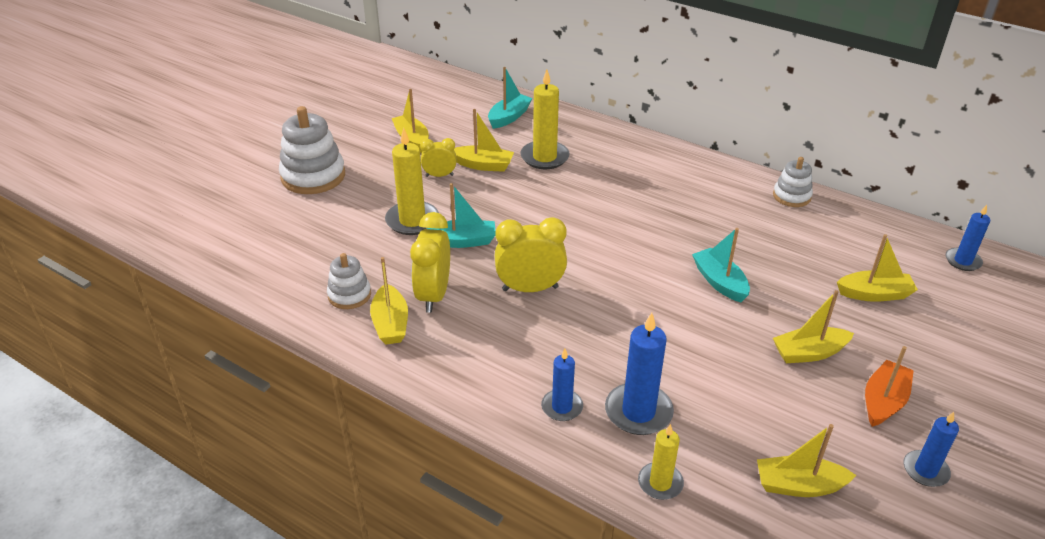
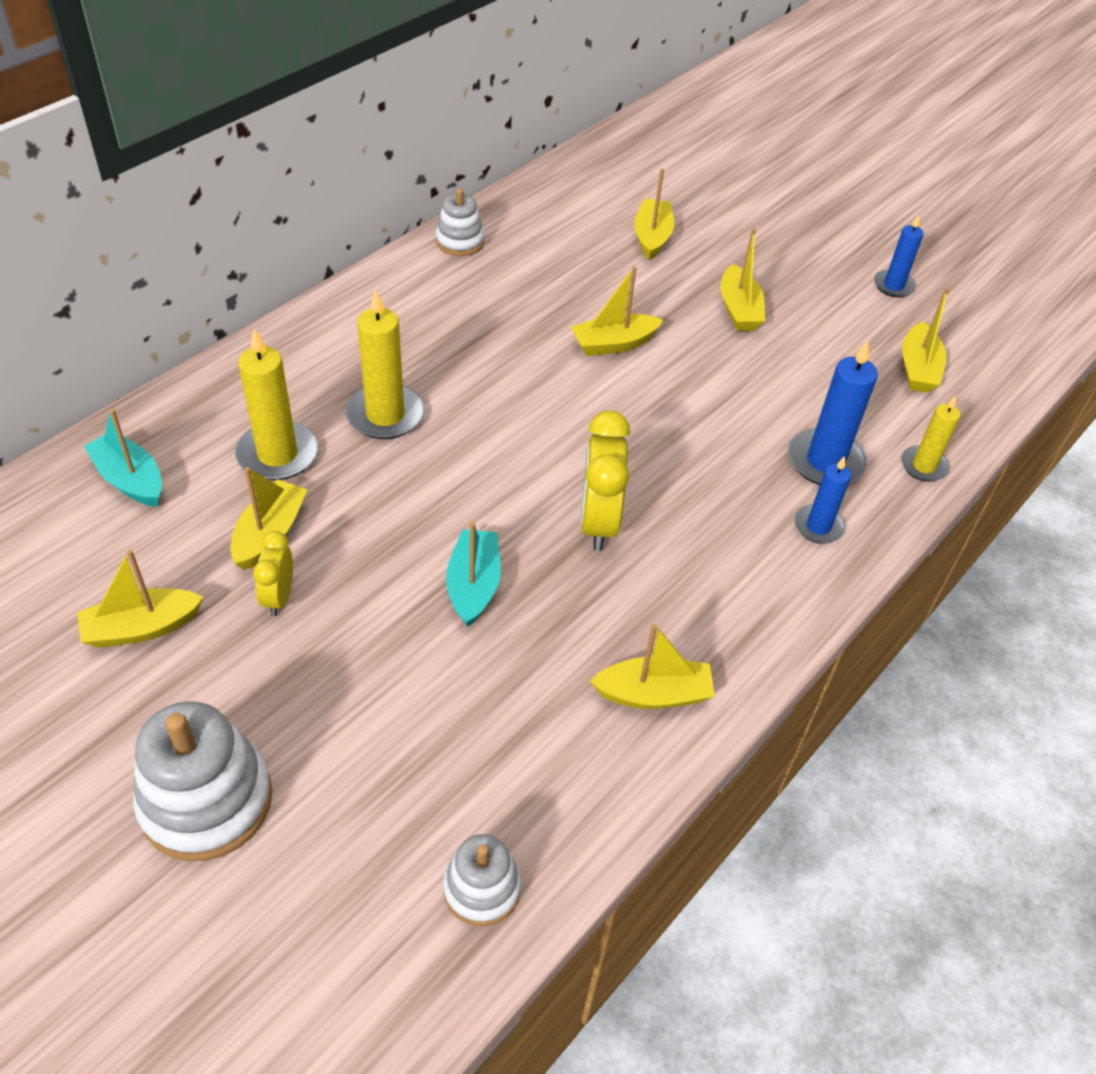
camera: 85 degrees left, 10 degrees up
white stacking toy [327,253,371,309] -> white stacking toy moved to [443,834,521,926]
yellow candle [385,128,439,235] -> yellow candle moved to [345,289,424,439]
yellow clock [410,212,450,313] -> none
turquoise boat [692,228,750,302] -> yellow boat [571,266,663,356]
orange boat [865,346,914,427] -> none
blue candle [946,205,990,271] -> none

